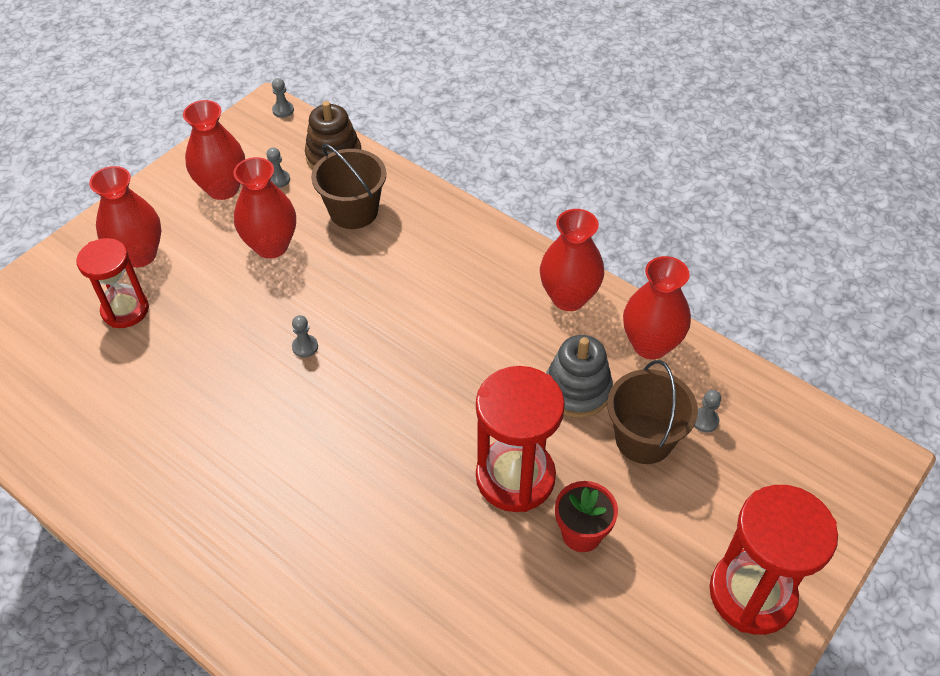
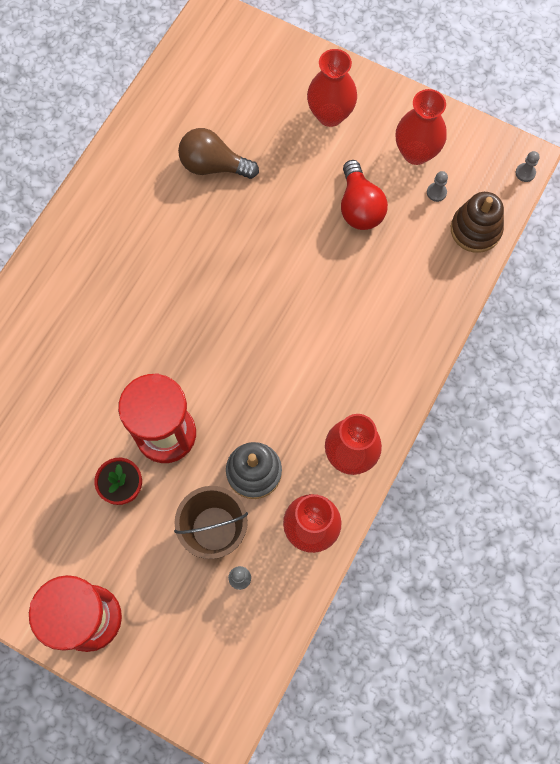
camera: 80 degrees right, 20 degrees up
red hourglass [76,238,149,328] -> none
red vase [233,157,296,259] -> red light bulb [341,160,388,230]
grey pawn [292,315,318,358] -> none
brown bucket [311,143,386,229] -> none
none -> brown light bulb [178,128,259,179]

